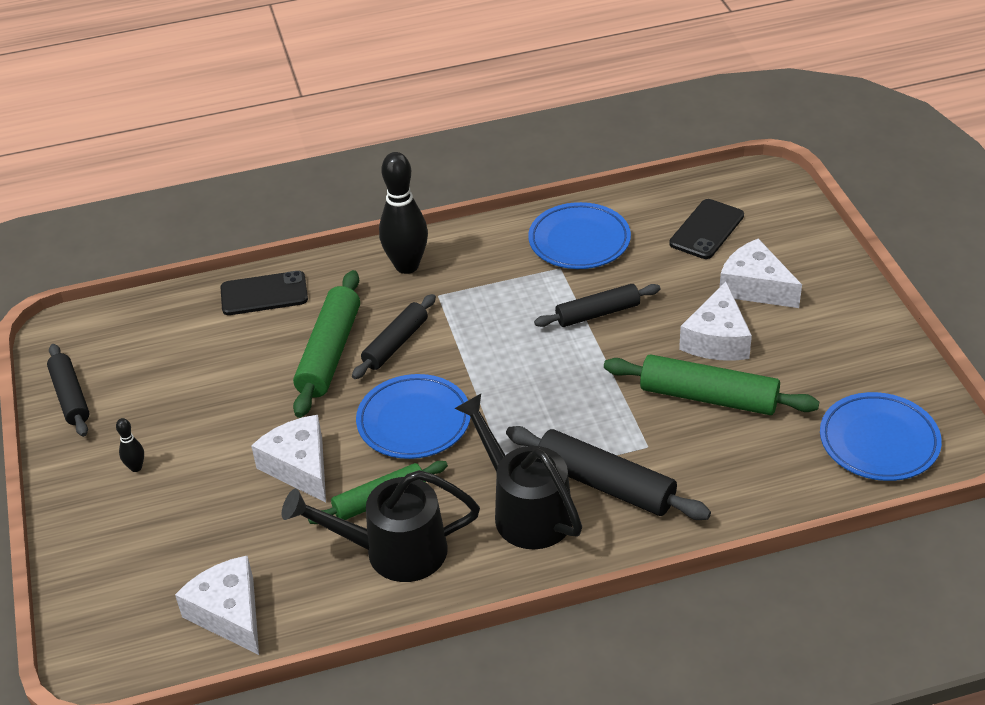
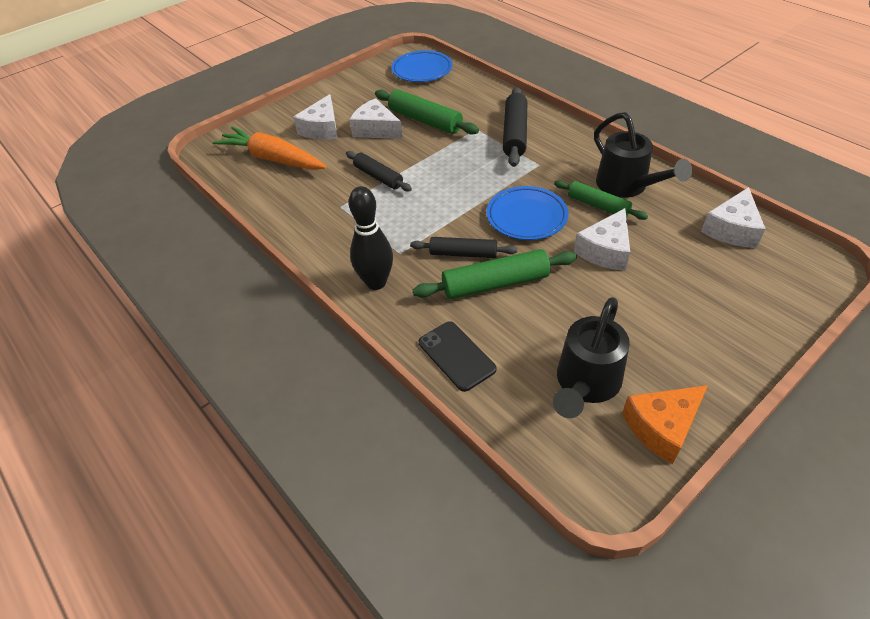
camera: 115 degrees left, 5 degrees up
black rolling pin [47,344,89,437] -> orange cheese [622,385,708,464]
black bowling pin [116,418,144,472] -> none
black watering can [454,394,582,549] -> black watering can moved to [553,297,630,418]
blue plate [528,202,631,269] -> none
green rolling pin [604,354,819,415] -> green rolling pin turned 45 degrees counterclockwise [375,89,479,135]
black phone [669,199,744,259] -> orange carrot [212,126,327,170]
white cheese [679,282,752,361] -> white cheese turned 135 degrees counterclockwise [349,98,403,139]

